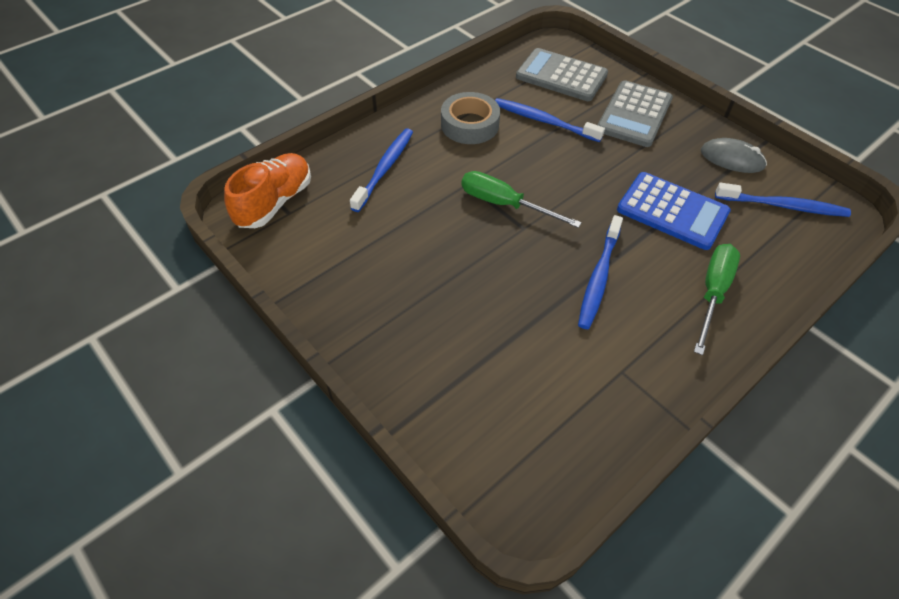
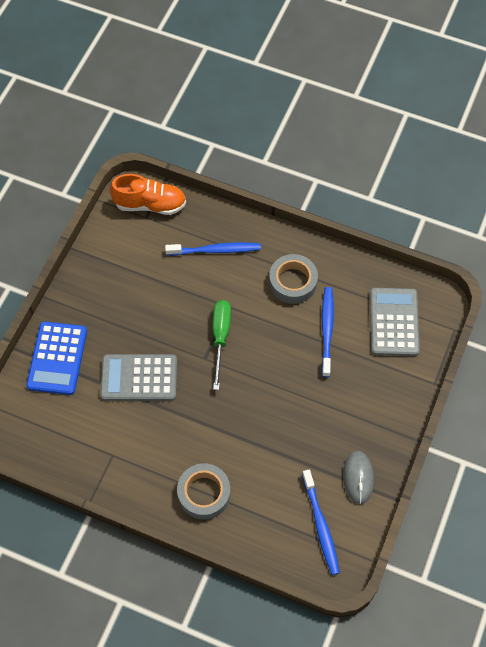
camera: 65 degrees right, 10 degrees up
blue toothbrush [578,215,623,329] -> none
grey calculator [598,80,673,147] -> grey calculator moved to [100,354,177,401]
blue calculator [617,172,731,250] -> blue calculator moved to [26,322,87,395]
green screwdriver [694,244,740,355] -> grey tape [177,463,230,520]

